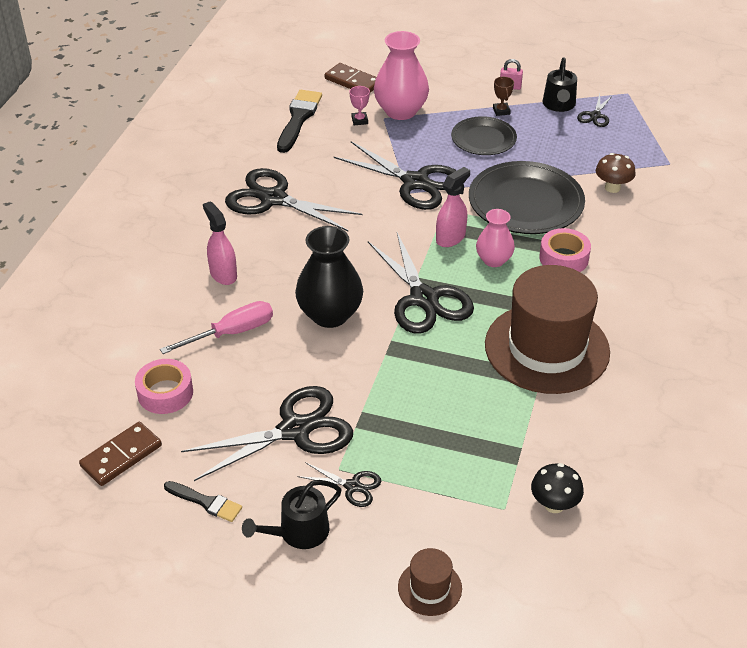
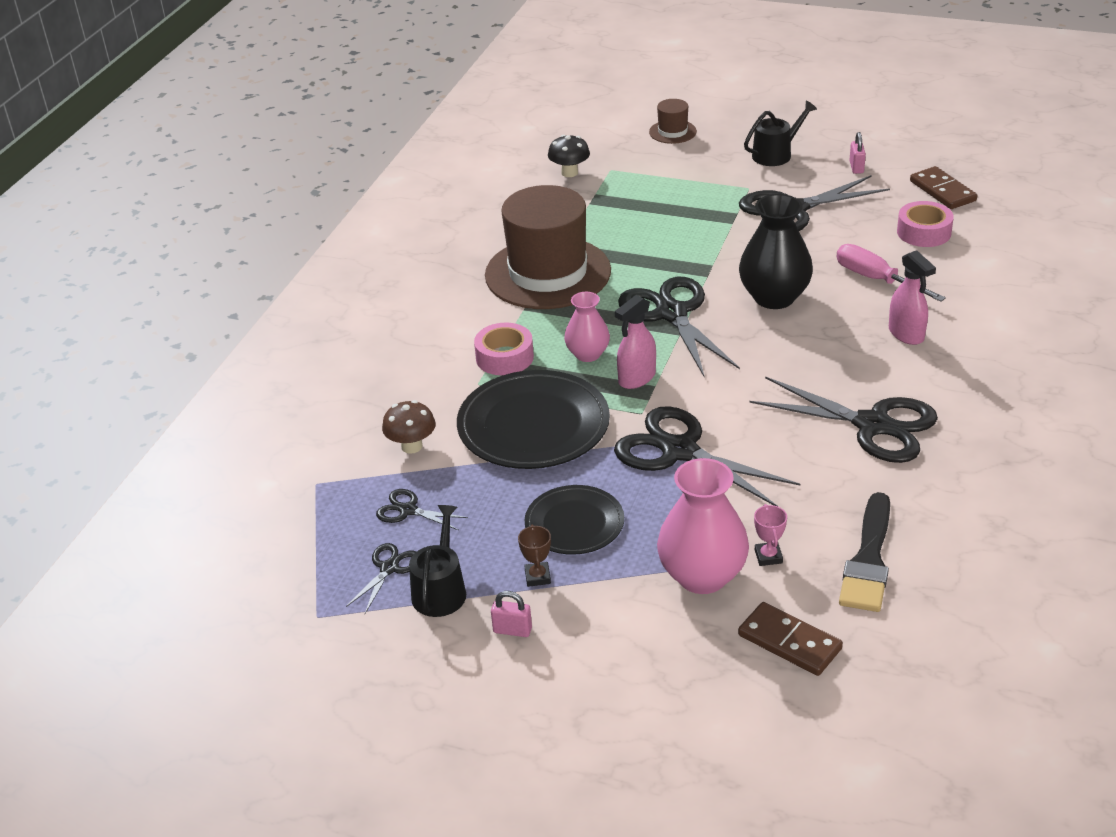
camera: 175 degrees left, 5 degrees down
brown domino [79,422,162,486] -> brown domino turned 75 degrees counterclockwise [910,166,977,209]
pink screwdriver [160,301,273,354] -> pink screwdriver turned 75 degrees clockwise [836,244,946,302]
black brush [164,481,242,522] -> pink padlock [849,132,866,174]
black scissors [298,462,381,507] -> black scissors moved to [376,489,468,530]

